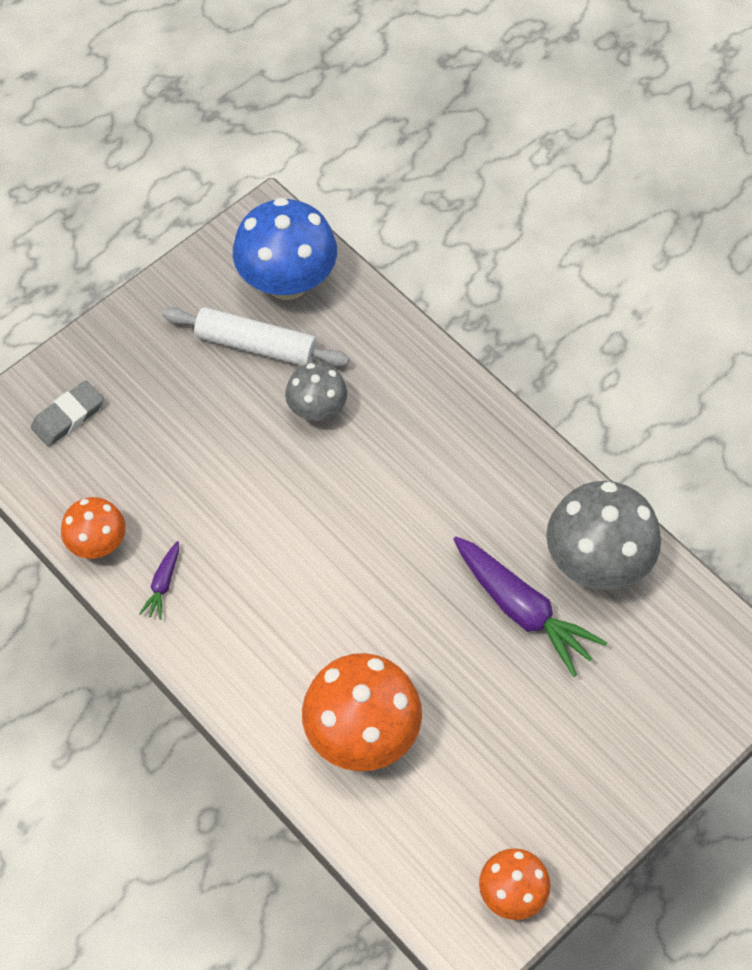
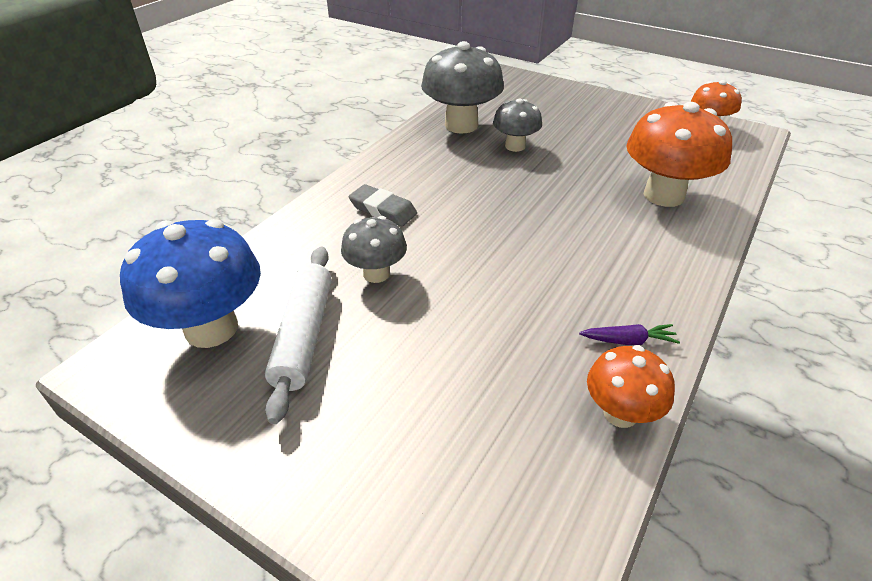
camera: 105 degrees left, 20 degrees down
grey eraser [31,380,104,447] -> grey eraser moved to [349,184,417,226]
purple carrot [453,536,607,677] -> grey mushroom [493,98,542,152]

